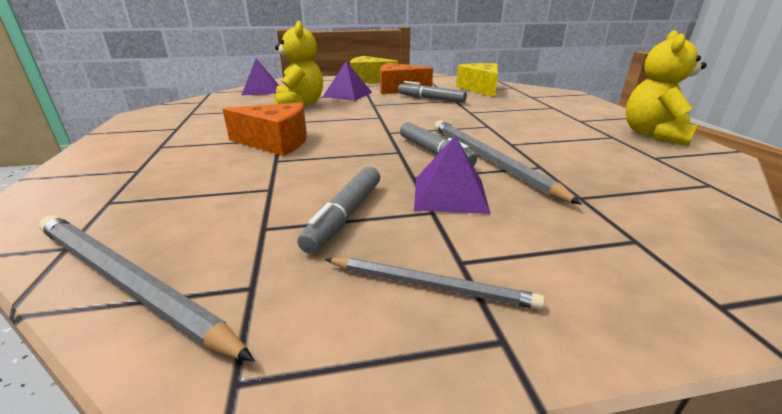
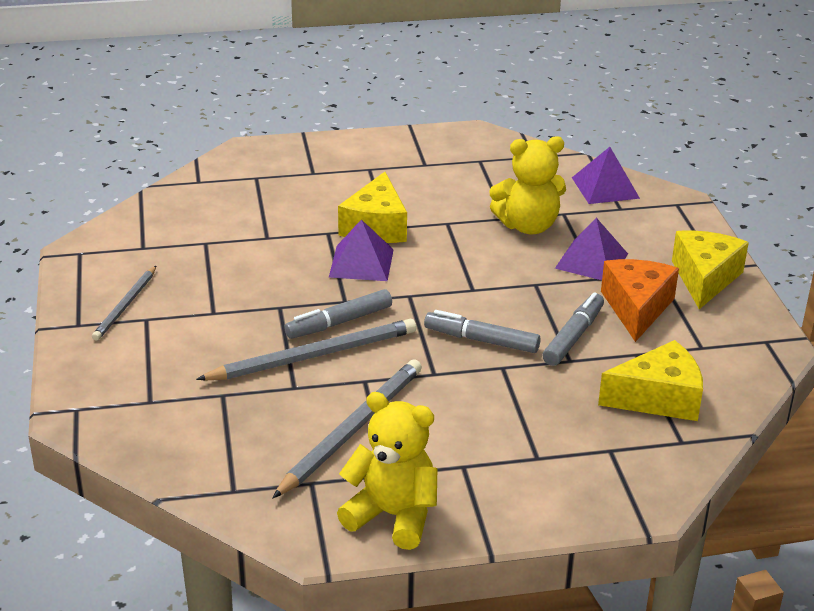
camera: 90 degrees right, 5 degrees up
grey pencil [39,215,255,362] -> grey pencil moved to [273,359,422,498]
orange cheese [223,102,307,156] -> yellow cheese [338,172,407,243]
grey marker [297,167,380,254] -> grey marker moved to [424,310,541,353]
purple pyramid [414,136,490,214] -> purple pyramid moved to [329,219,394,281]

